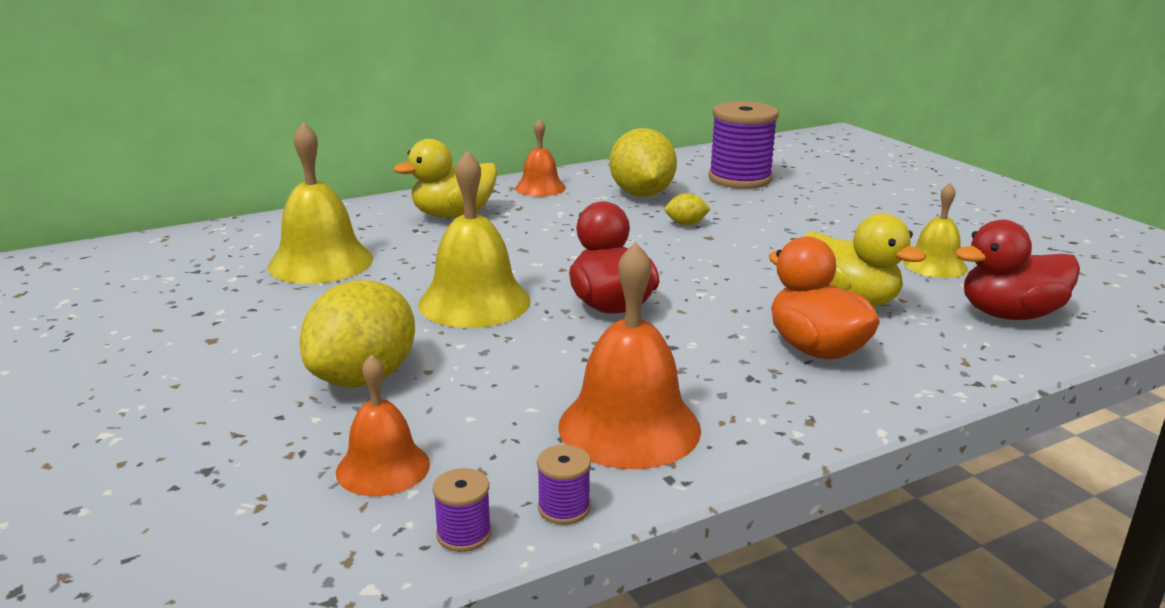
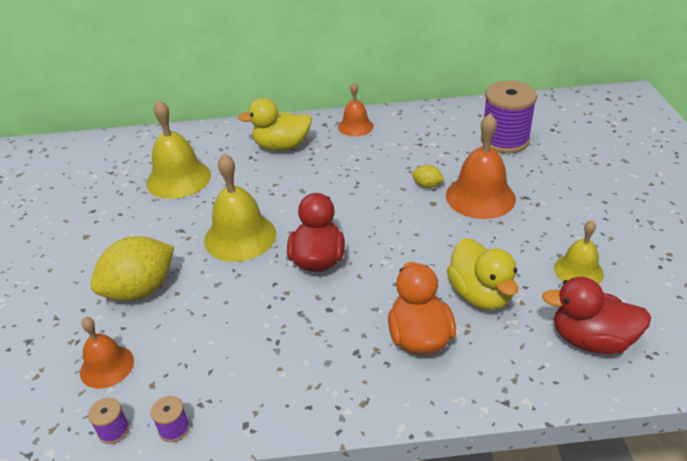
camera: 25 degrees right, 15 degrees up
orange bell [558,242,701,469] -> orange bell moved to [446,113,516,219]
yellow lemon [610,128,677,197] -> none

